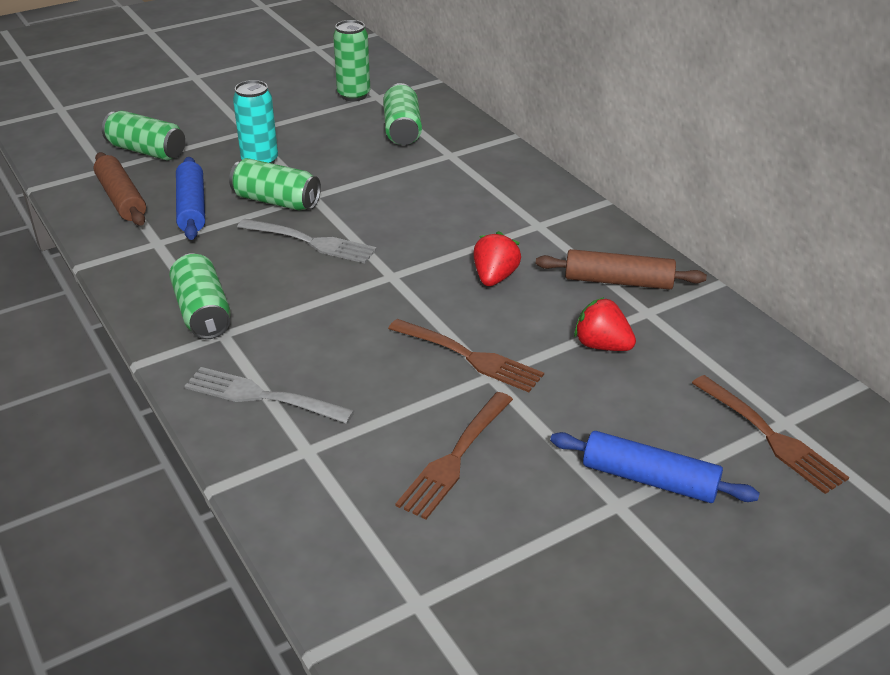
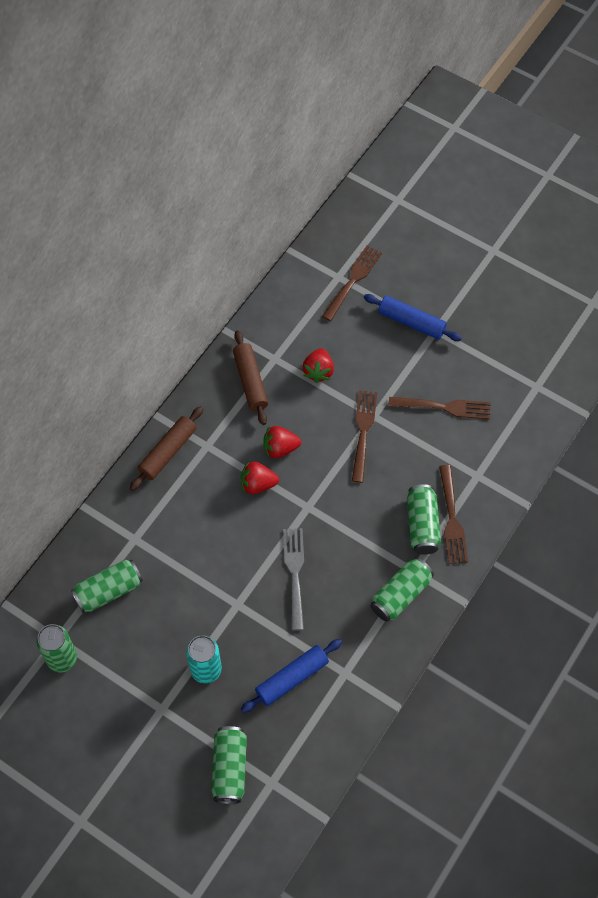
camera: 115 degrees left, 25 degrees up
brown rolling pin [93,152,146,226] -> brown rolling pin moved to [130,406,203,491]
grey fork [184,367,355,424] -> brown fork [439,465,468,564]
green can [229,158,321,211] -> green can moved to [407,484,441,555]
blue rolling pin [550,431,760,503] -> blue rolling pin turned 60 degrees counterclockwise [364,294,462,341]
none -> red strawberry [241,461,279,494]

